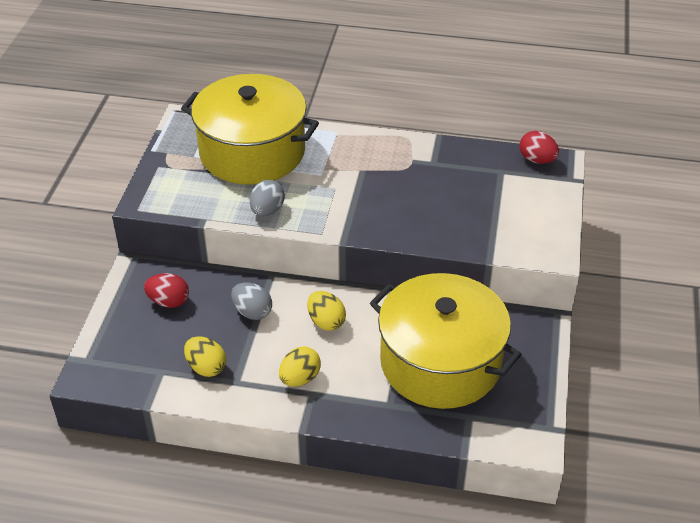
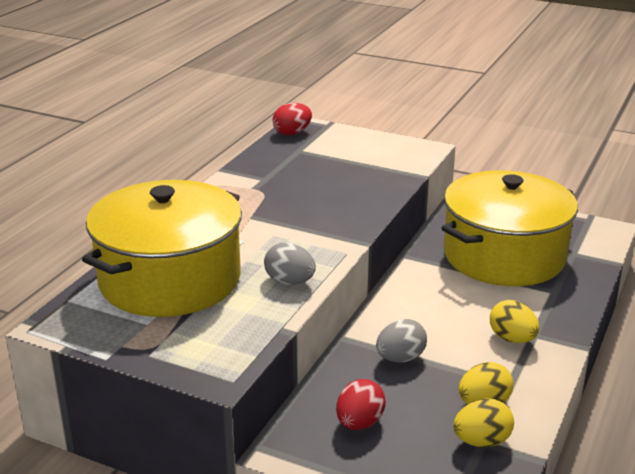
camera: 75 degrees left, 15 degrees down
yellow egg [307,291,346,331] -> yellow egg moved to [453,398,514,447]

